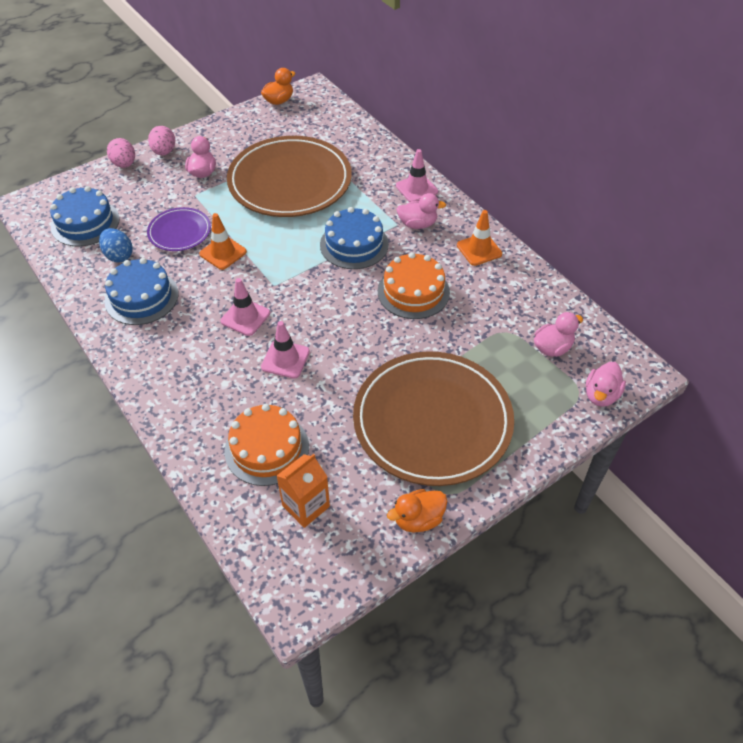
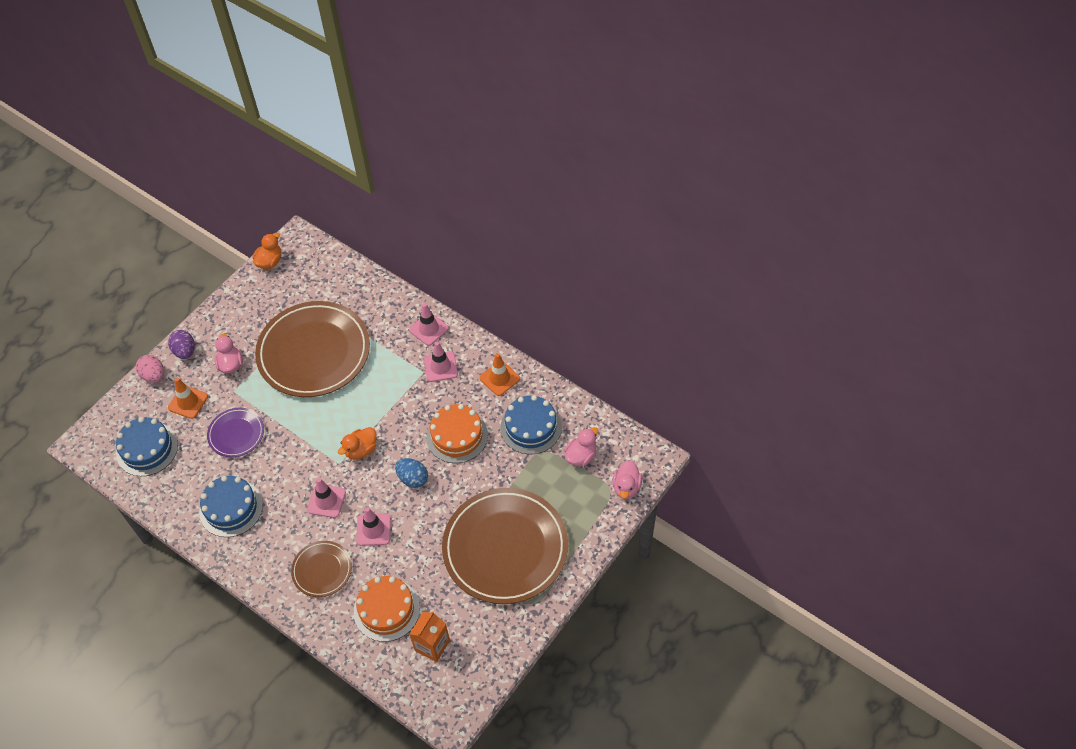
camera: 15 degrees left, 5 degrees up
blue egg [99,228,133,263] -> blue egg moved to [395,458,428,488]
pink egg [148,126,175,155] -> purple egg [169,330,195,359]
orange traffic cone [199,213,247,270] -> orange traffic cone moved to [168,378,208,419]
blue cake [320,207,389,269] -> blue cake moved to [500,395,562,454]
orange duck [387,489,447,533] -> orange duck moved to [338,427,377,460]
pink duck [396,193,446,229] -> pink traffic cone [424,342,458,382]
none -> brown plate [291,541,352,597]

